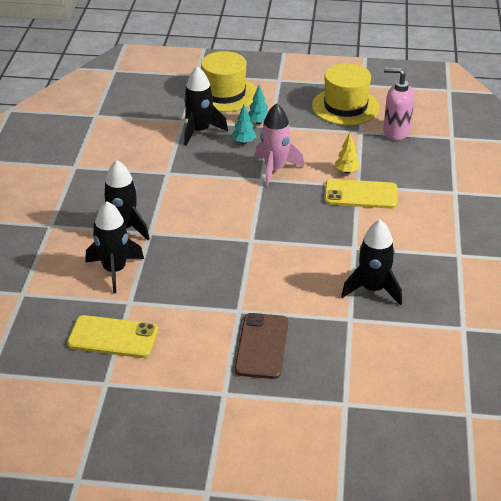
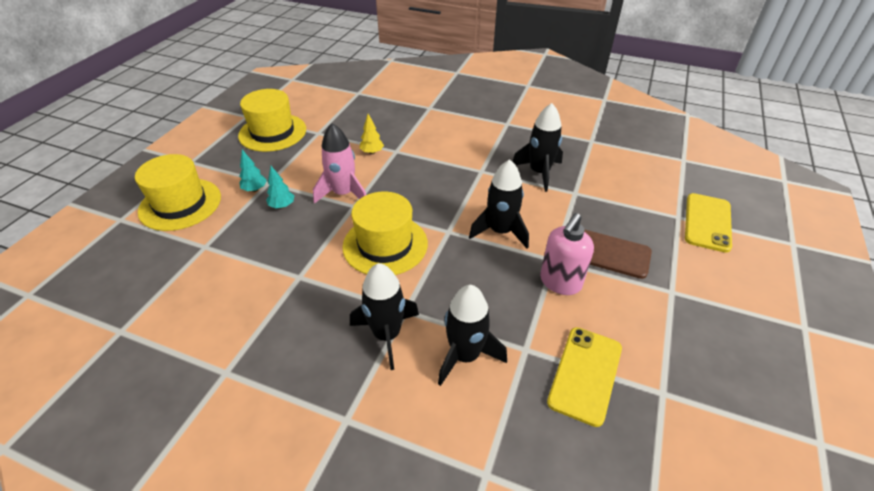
camera: 75 degrees left, 5 degrees up
black rocket [184,66,228,146] -> black rocket moved to [469,159,529,248]
yellow phone [324,179,398,209] -> yellow phone moved to [685,193,732,253]
pink soap dispenser [383,67,414,140] -> pink soap dispenser moved to [540,213,594,295]
none -> yellow hat [342,192,428,275]

